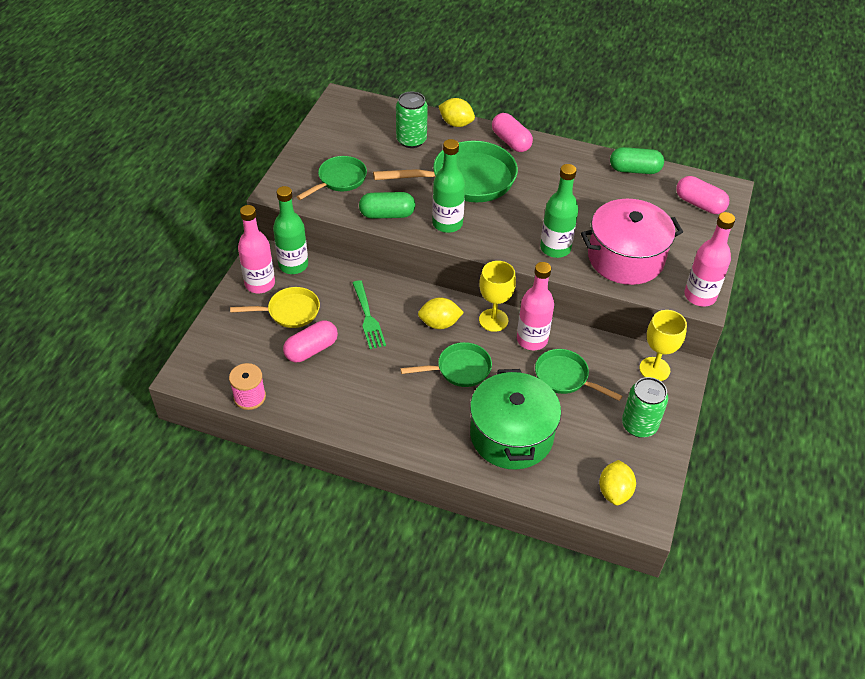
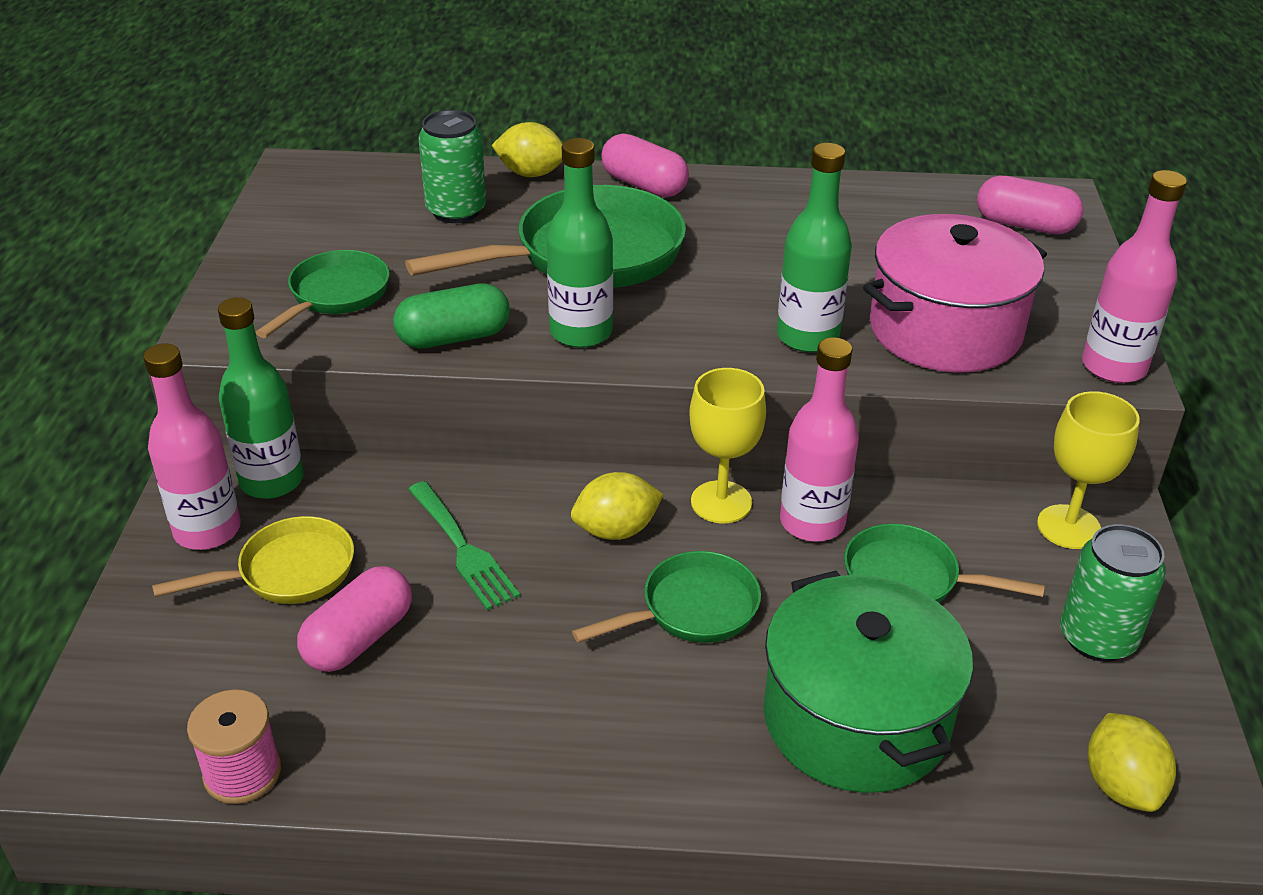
camera: 15 degrees left, 10 degrees down
green capsule [610,147,664,174] -> none

